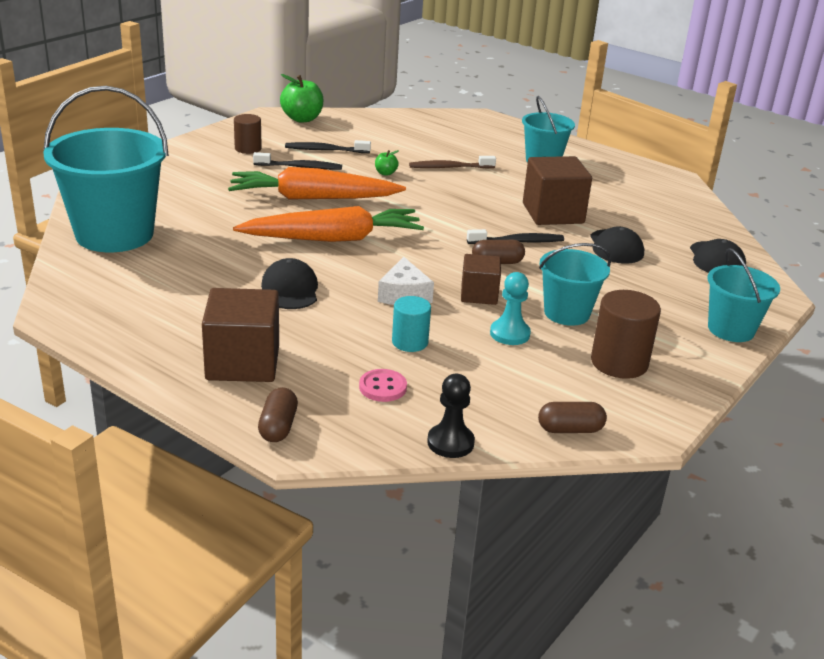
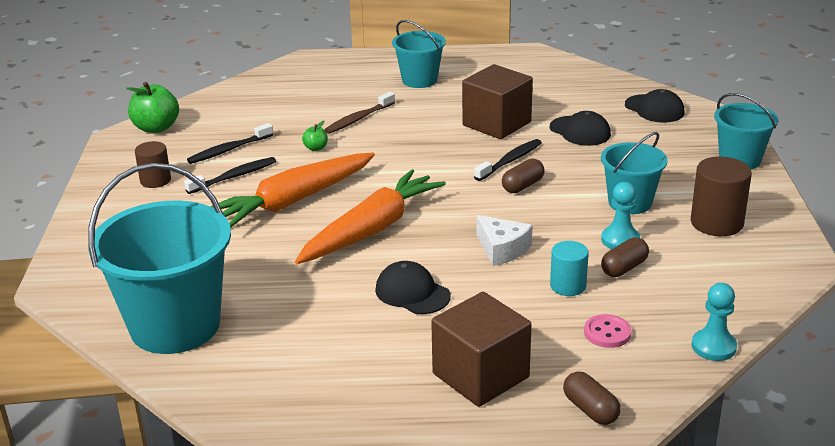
camera: 35 degrees left, 0 degrees up
black pawn [427,374,475,458] -> turquoise pawn [692,283,737,361]
brown cube [461,254,501,305] -> none
brown capsule [538,402,607,433] -> brown capsule moved to [601,238,649,277]

